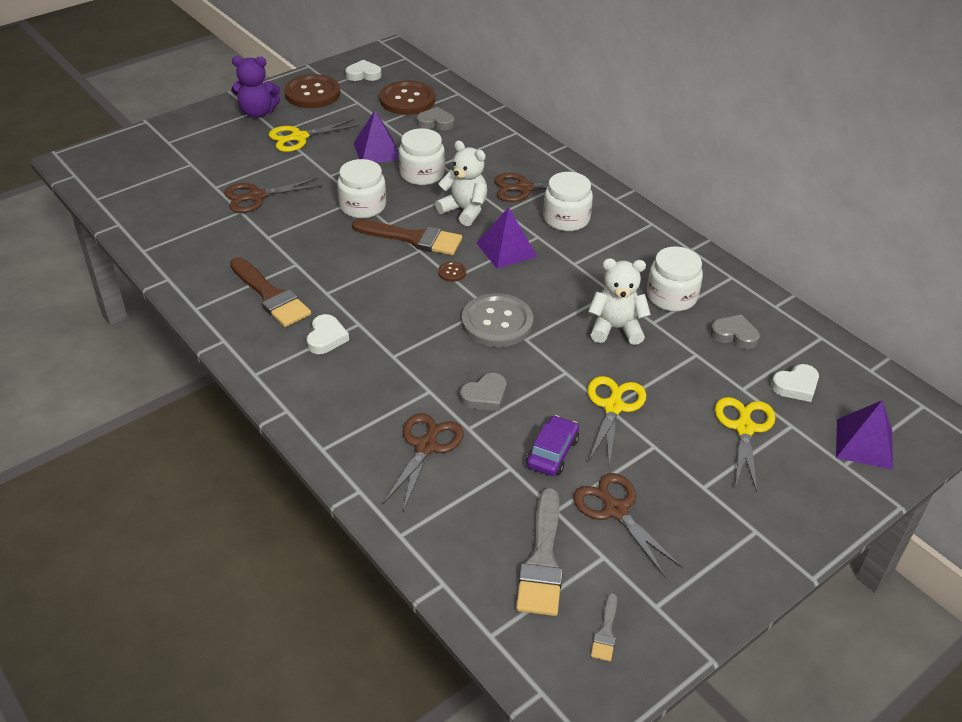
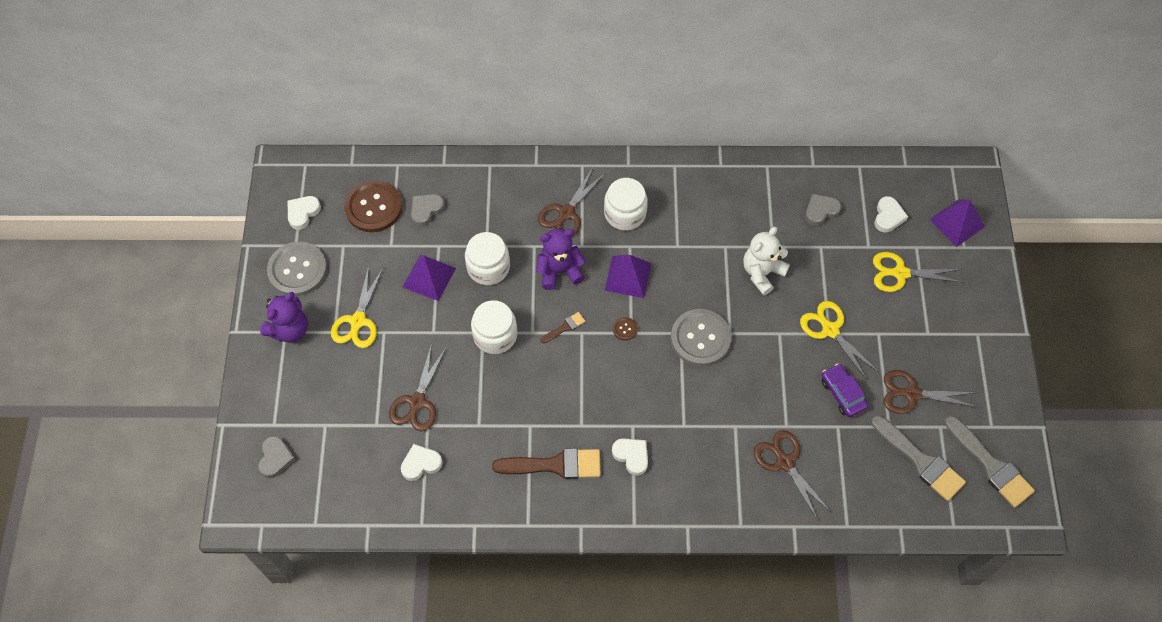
camera: 50 degrees left, 20 degrees up
brown button [284,74,340,108] -> grey button [267,242,327,296]
brown brush [352,219,462,255] -> brown brush [541,312,585,343], size x0.48
white teddy bear [435,140,487,226] -> purple teddy bear [536,228,586,290]
grey heart [460,373,507,411] -> grey heart moved to [258,436,296,478]
grey brush [591,593,617,661] -> grey brush [945,416,1035,508], size x2.09
white jar [647,247,703,311] -> none
yellow scissors [715,397,775,492] -> yellow scissors turned 45 degrees counterclockwise [873,252,964,292]
none -> white heart [401,444,443,481]

